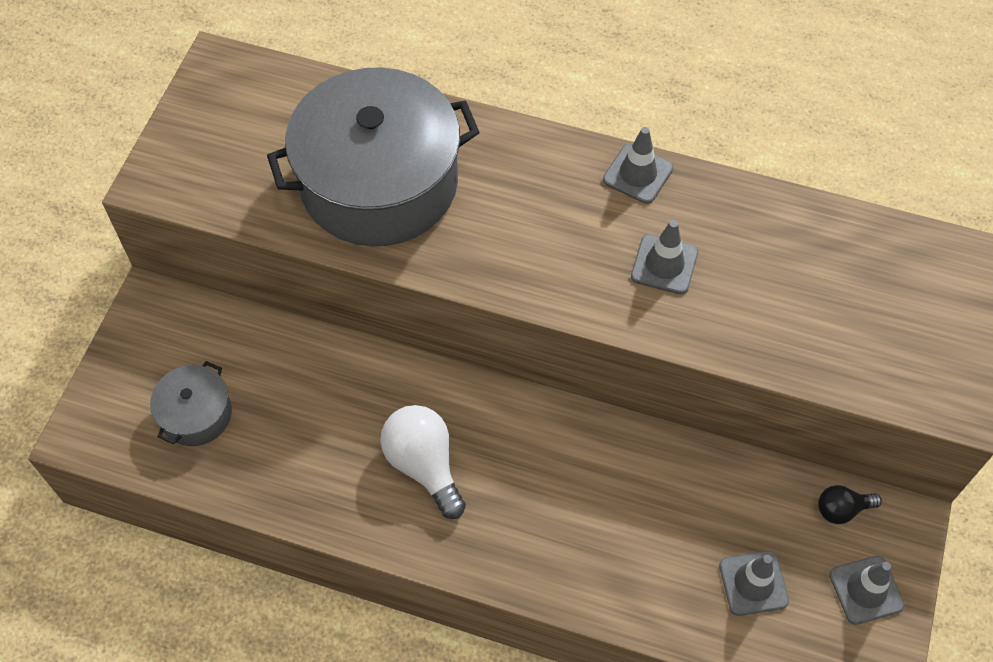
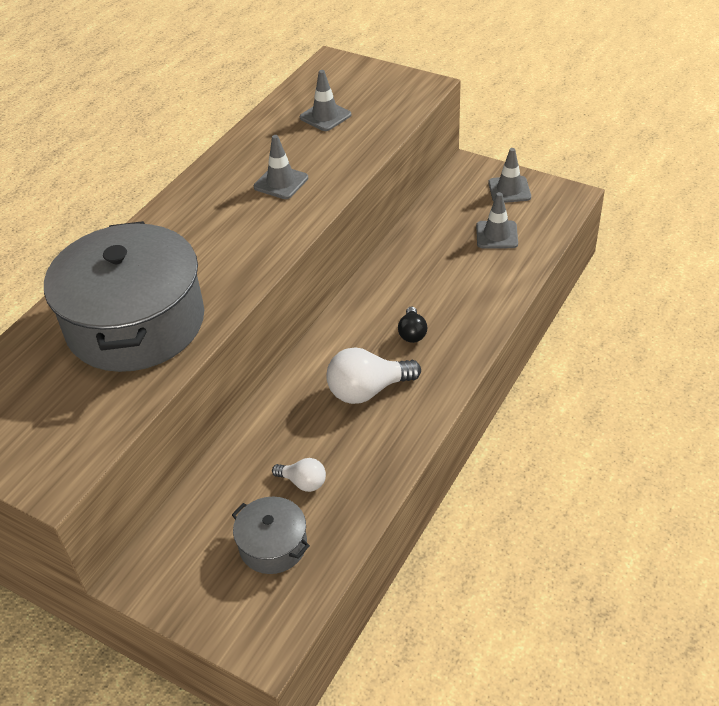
camera: 75 degrees left, 15 degrees down
grey traffic cone [603,127,673,204] -> grey traffic cone moved to [300,70,351,131]
black light bulb [818,485,882,524] -> black light bulb moved to [398,307,427,343]
none -> white light bulb [272,458,326,492]

